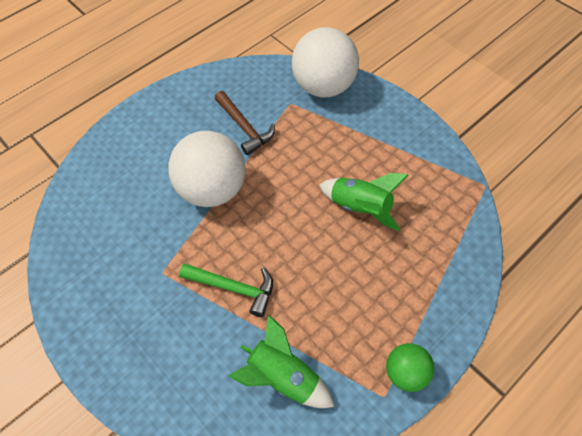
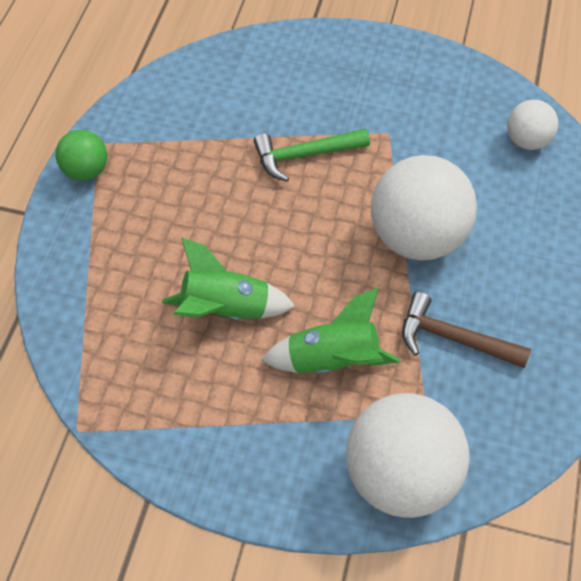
camera: 145 degrees right, 0 degrees up
green rocket [228,315,334,408] -> green rocket moved to [261,288,400,374]
none -> white ball [507,100,558,150]

